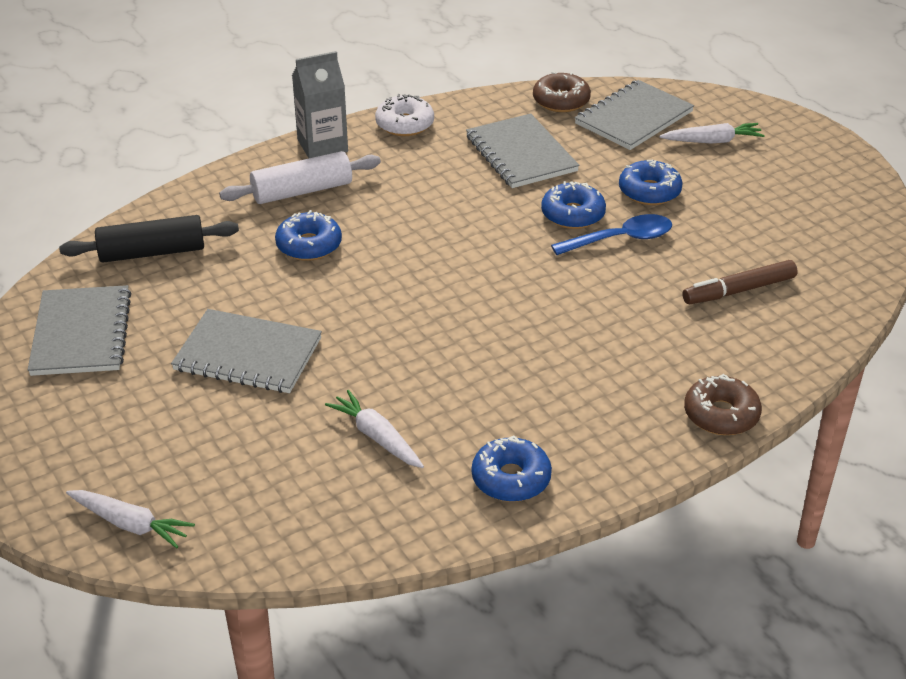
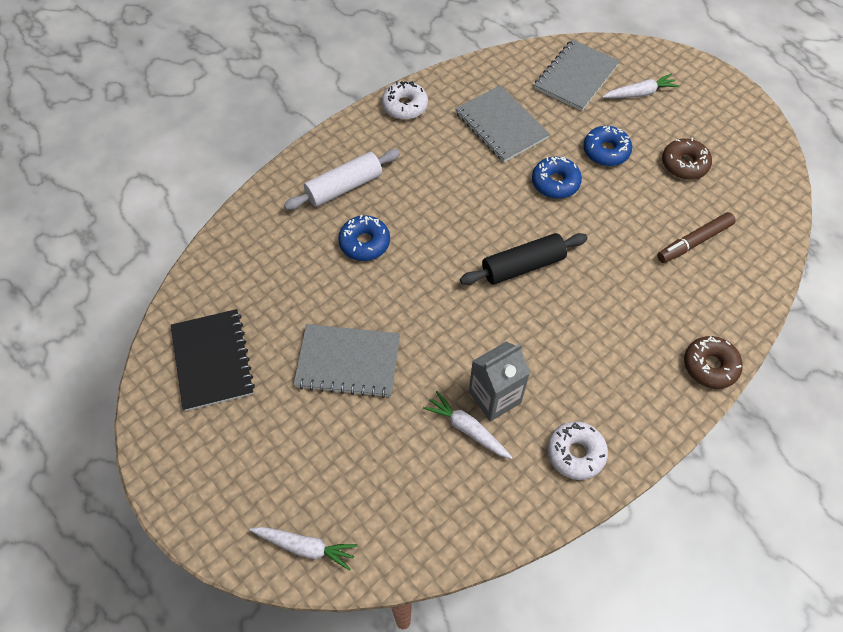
camera: 10 degrees left, 20 degrees up
grey notebook [28,285,131,376] -> black notebook [171,309,255,411]
black rolling pin [59,215,239,263] -> black rolling pin moved to [460,233,588,285]
grey carton [292,51,348,158] -> grey carton moved to [469,342,530,422]
blue donut [472,435,552,502] -> white donut [547,422,608,480]
brown donut [533,71,591,112] -> brown donut moved to [662,137,712,180]
blue spoon [551,214,672,255] -> none

